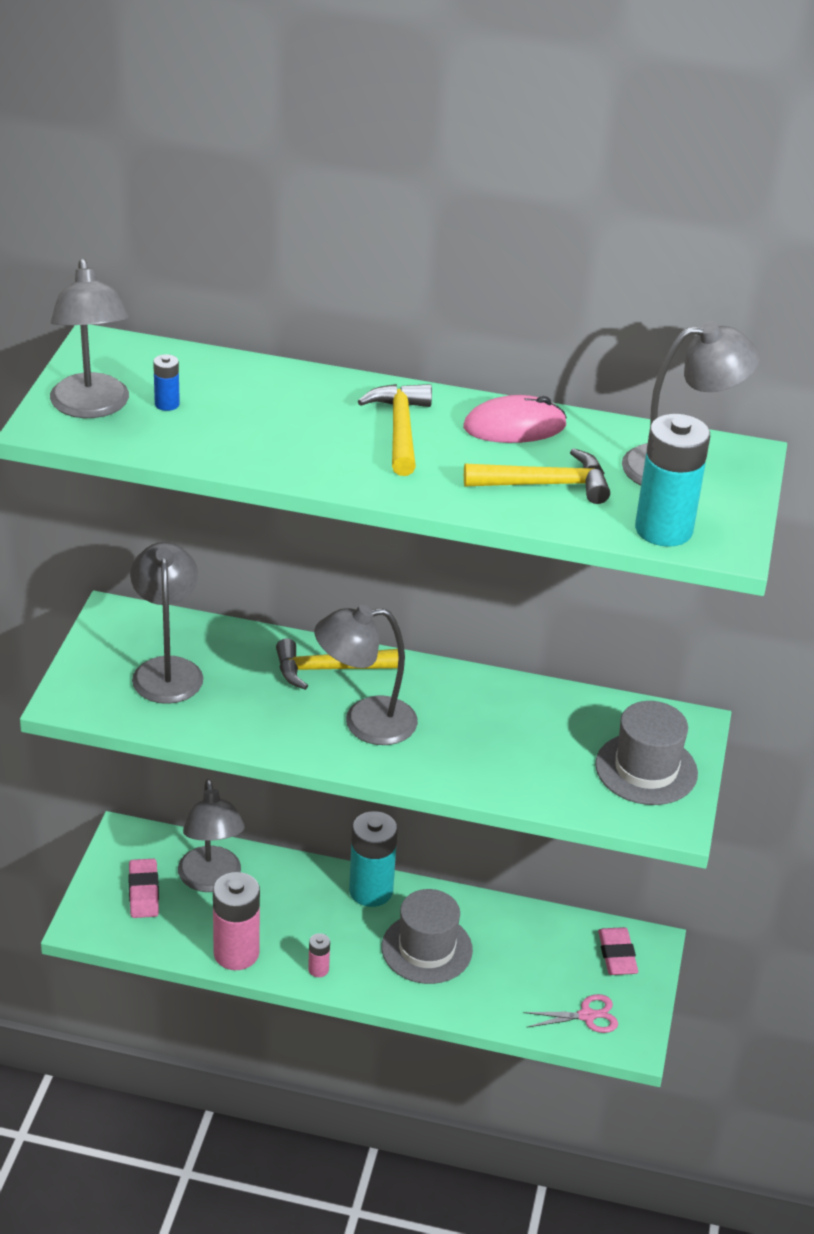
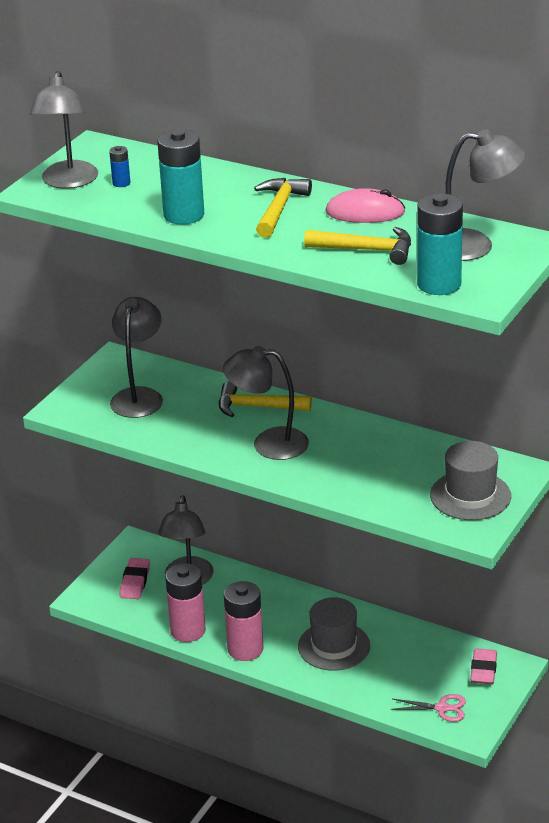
camera: 20 degrees right, 5 degrees down
pink battery [308,933,330,977] -> pink battery [224,581,263,661], size x2.22
turquoise battery [349,811,398,907] -> turquoise battery moved to [157,129,204,225]

